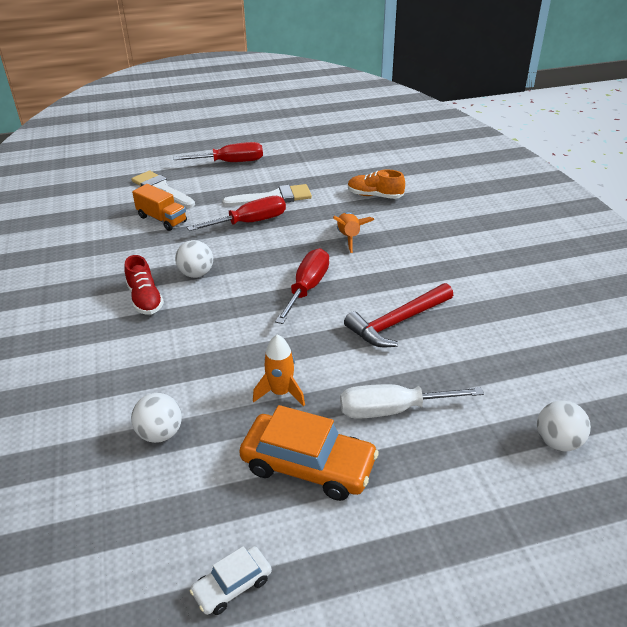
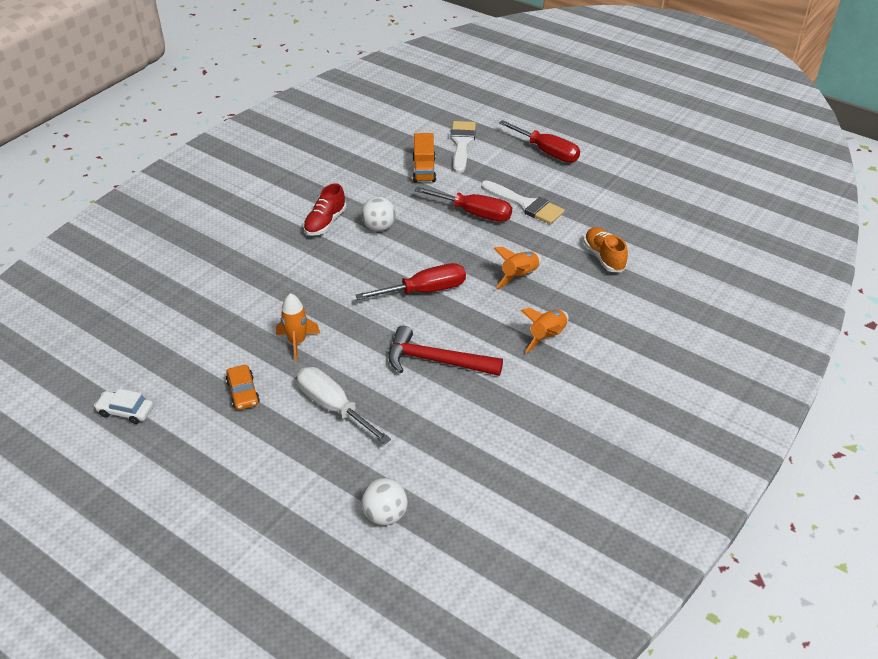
camera: 50 degrees right, 5 degrees up
white ball [131,393,182,443] -> none
orange car [239,405,379,501] -> orange car [226,365,260,410], size x0.52
none -> orange rocket [521,308,569,353]

